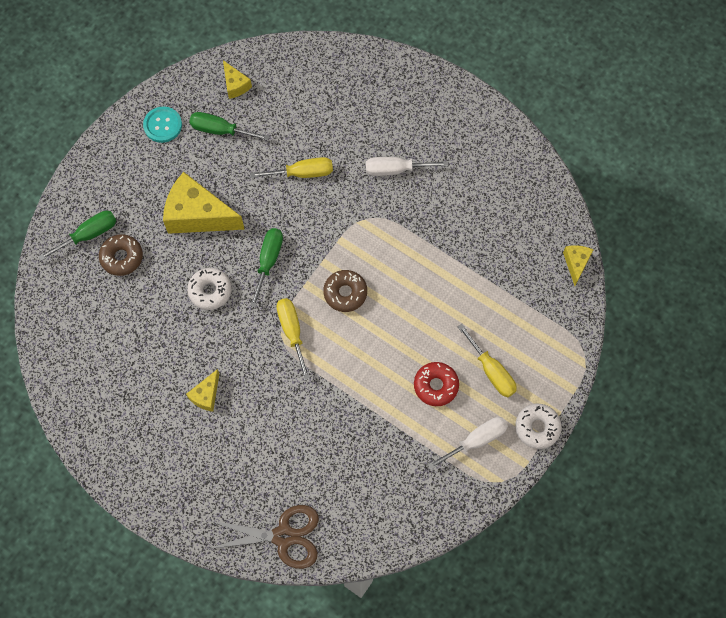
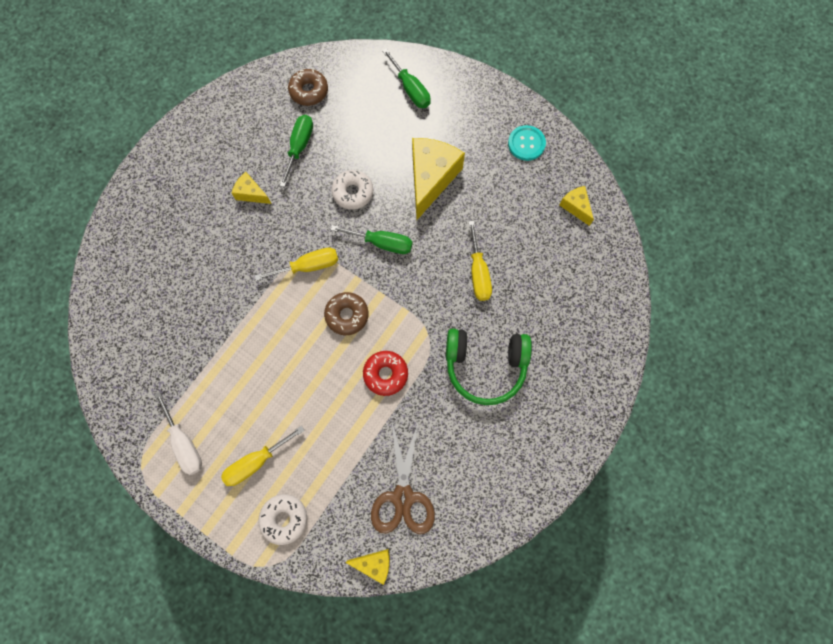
camera: 90 degrees right, 5 degrees up
brown donut [99,234,143,276] -> brown donut moved to [288,69,328,106]
green screwdriver [189,112,269,141] -> green screwdriver moved to [279,115,313,187]
brown scissors [208,505,319,569] -> brown scissors moved to [371,420,435,534]
yellow cheese [223,60,252,99] -> yellow cheese turned 90 degrees clockwise [559,186,594,226]
white screwdriver [366,157,448,176] -> green headphones [446,328,532,405]
red donut [414,362,459,406] -> red donut moved to [363,351,408,396]
white donut [515,404,562,449] -> white donut moved to [258,494,307,545]

